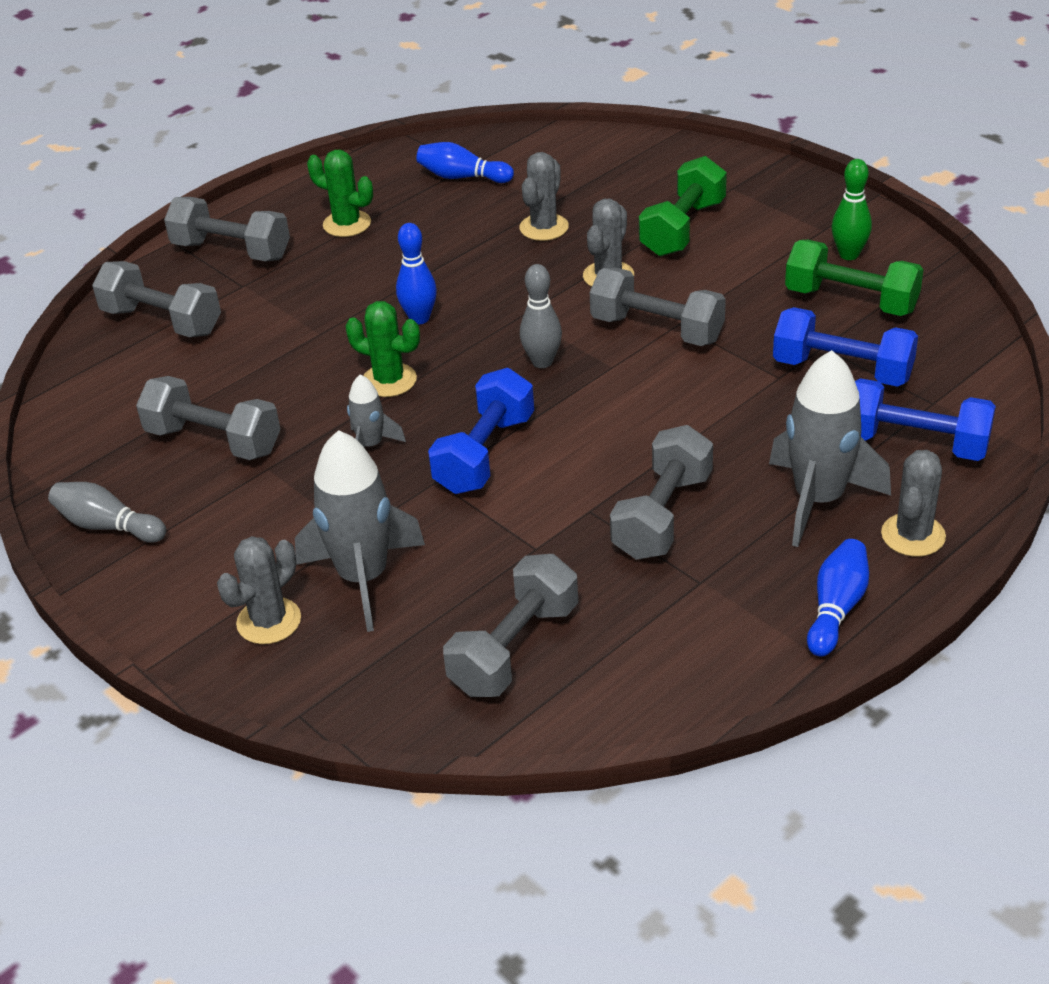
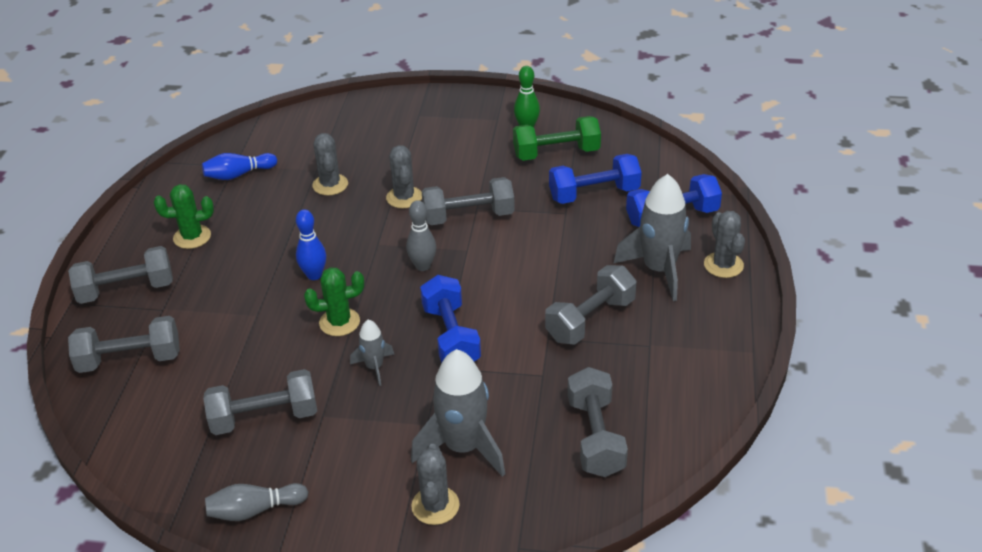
camera: 40 degrees left, 0 degrees up
grey dumbbell [610,425,713,560] -> grey dumbbell turned 60 degrees clockwise [545,265,637,345]
green dumbbell [639,156,727,256] -> none
blue bowling pin [807,539,869,656] -> none

